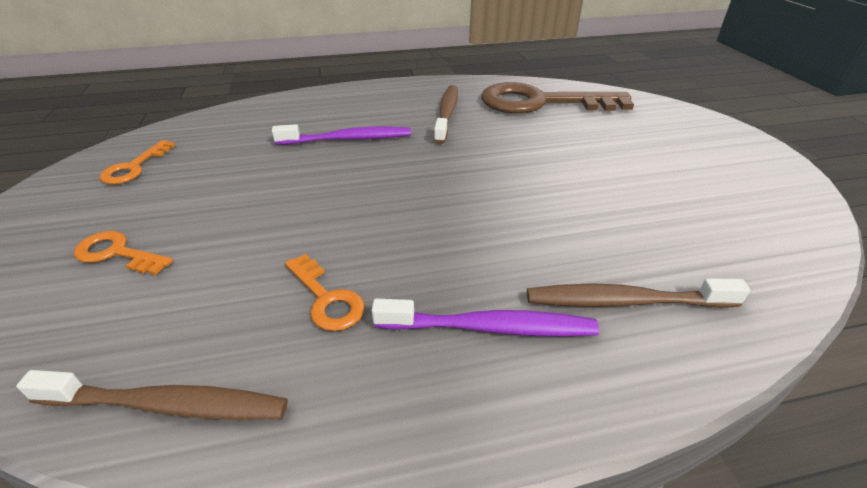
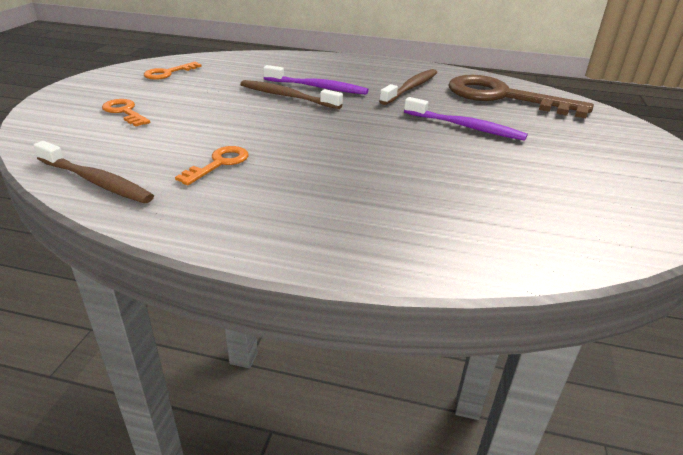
camera: 25 degrees right, 5 degrees down
orange key [285,254,365,331] -> orange key turned 135 degrees counterclockwise [175,146,249,185]
purple toothbrush [371,299,599,337] -> purple toothbrush moved to [404,97,528,141]
brown toothbrush [527,278,750,308] -> brown toothbrush moved to [240,80,343,109]

